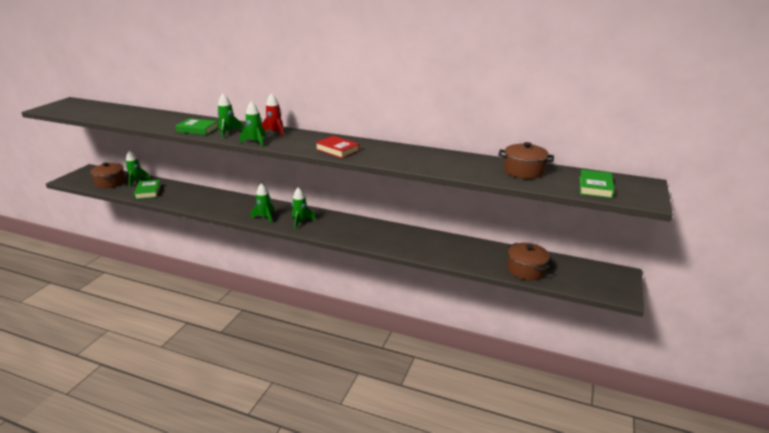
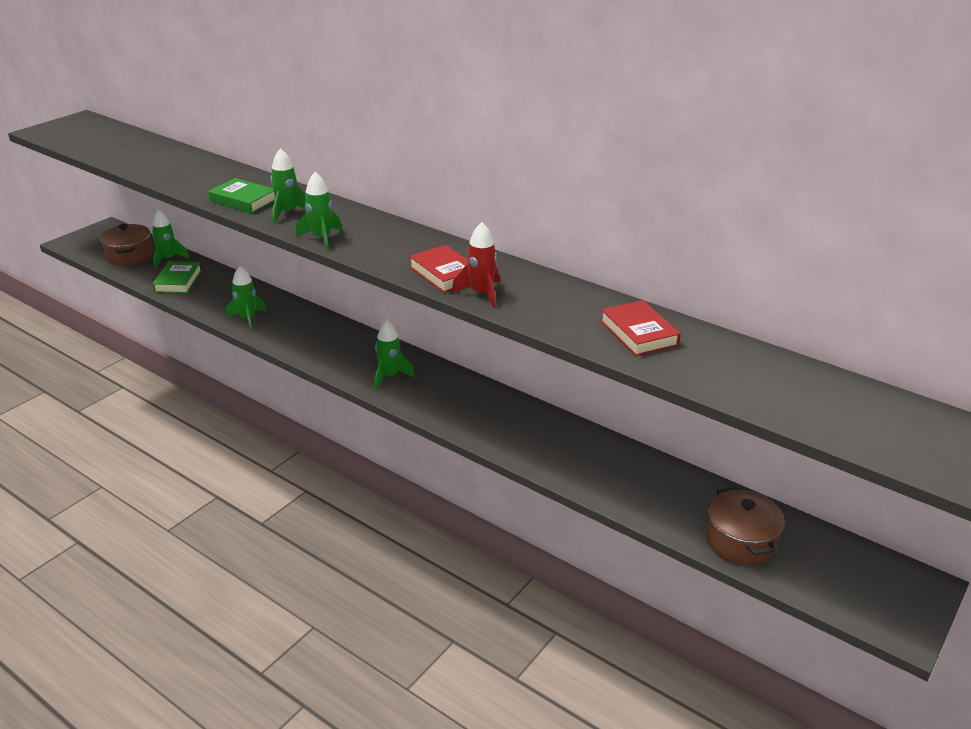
camera: 15 degrees right, 5 degrees up
green rocket [251,183,274,224] -> green rocket moved to [226,266,267,331]
red rocket [262,93,284,137] -> red rocket moved to [452,222,499,308]
brown pot [498,142,554,179] -> none
green book [579,169,615,198] -> none
none -> red book [600,300,681,356]

